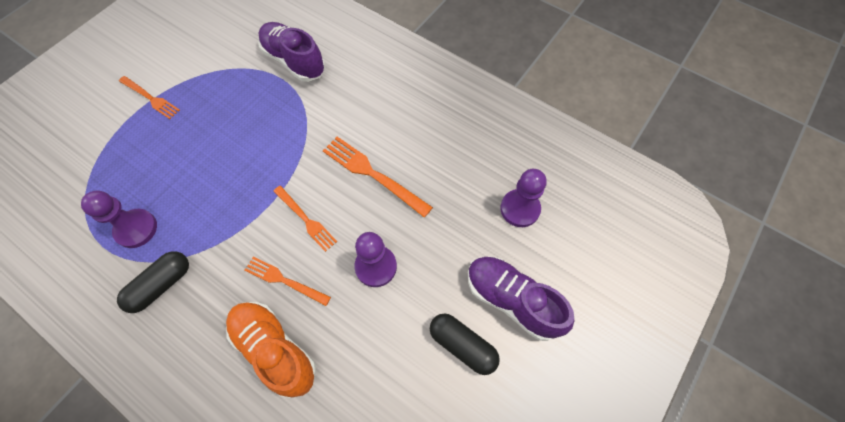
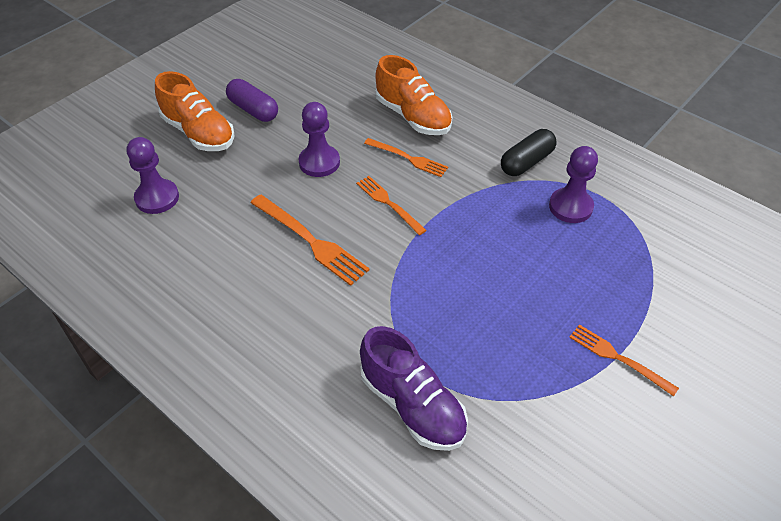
camera: 175 degrees left, 15 degrees down
black capsule [430,313,500,375] -> purple capsule [226,79,278,122]
purple shoe [468,256,574,341] -> orange shoe [155,71,235,151]

